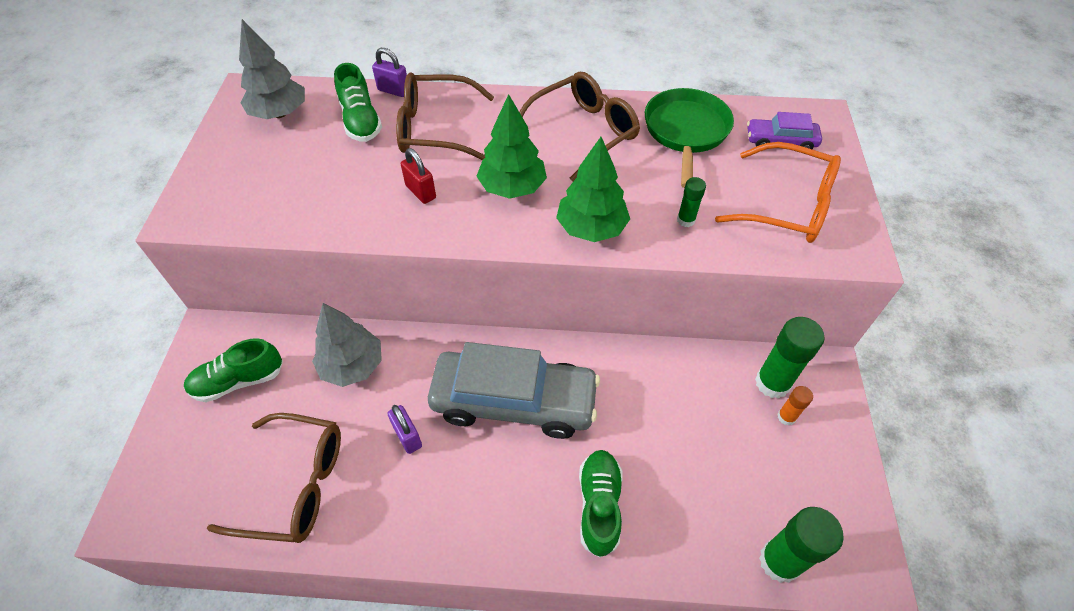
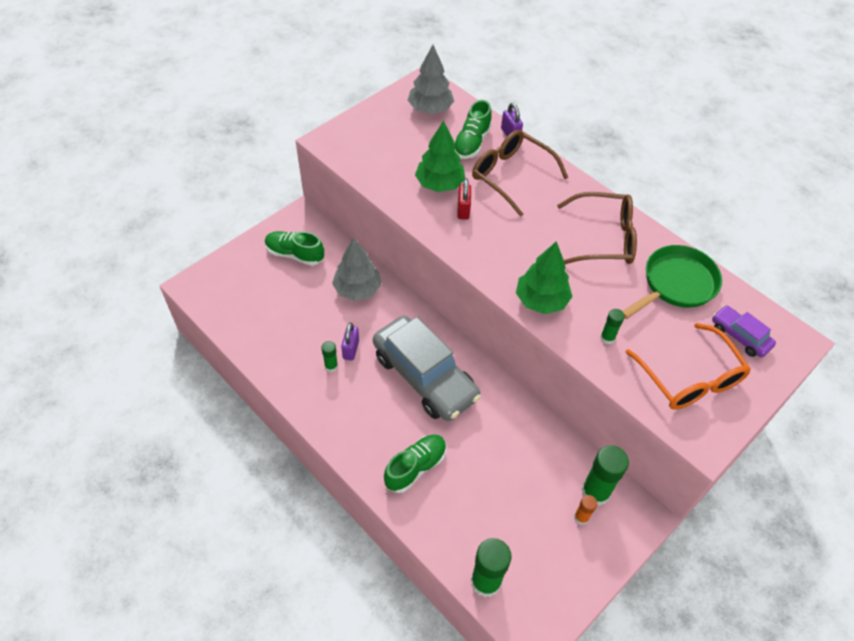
camera: 40 degrees right, 0 degrees up
brown glasses [207,413,341,543] -> none
green tree [477,94,547,199] -> green tree moved to [415,120,465,192]
none -> green glue stick [321,341,338,372]

